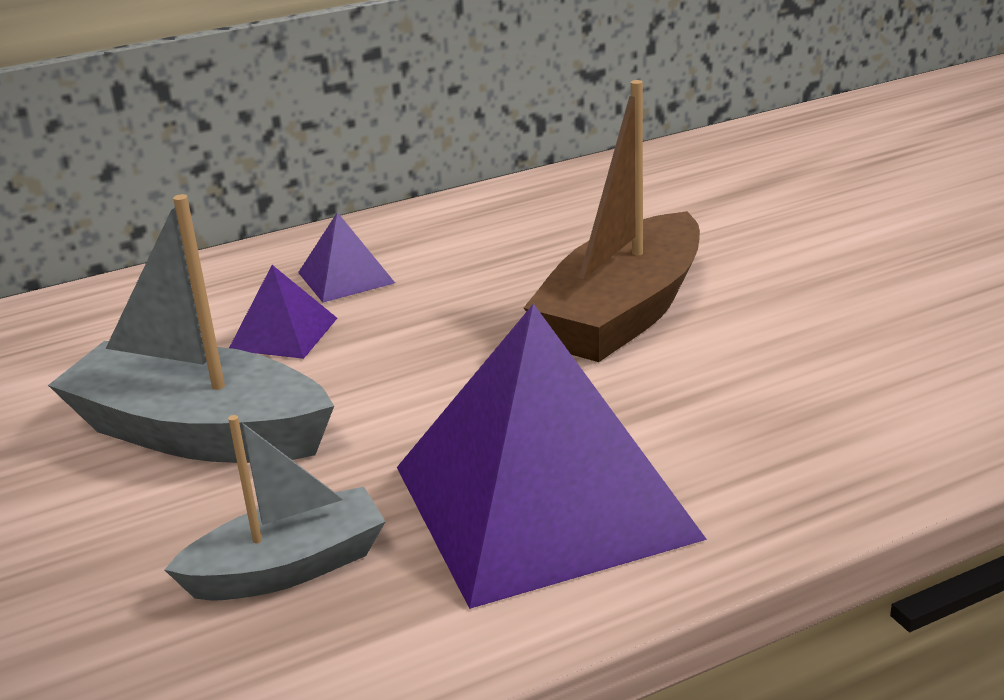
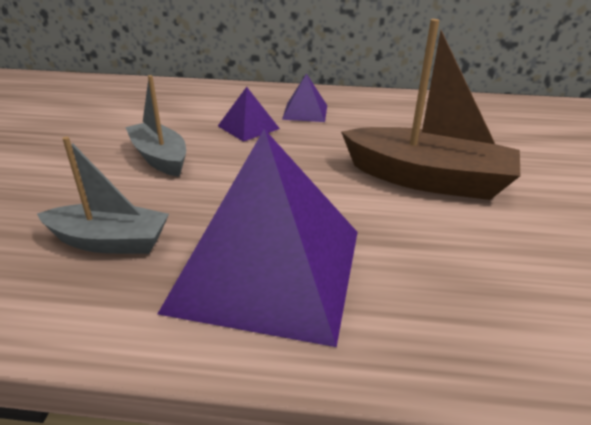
camera: 30 degrees right, 5 degrees up
grey boat [48,194,334,463] -> grey boat [125,75,186,177], size x0.62
brown boat [524,80,700,362] -> brown boat turned 135 degrees counterclockwise [341,19,520,200]

